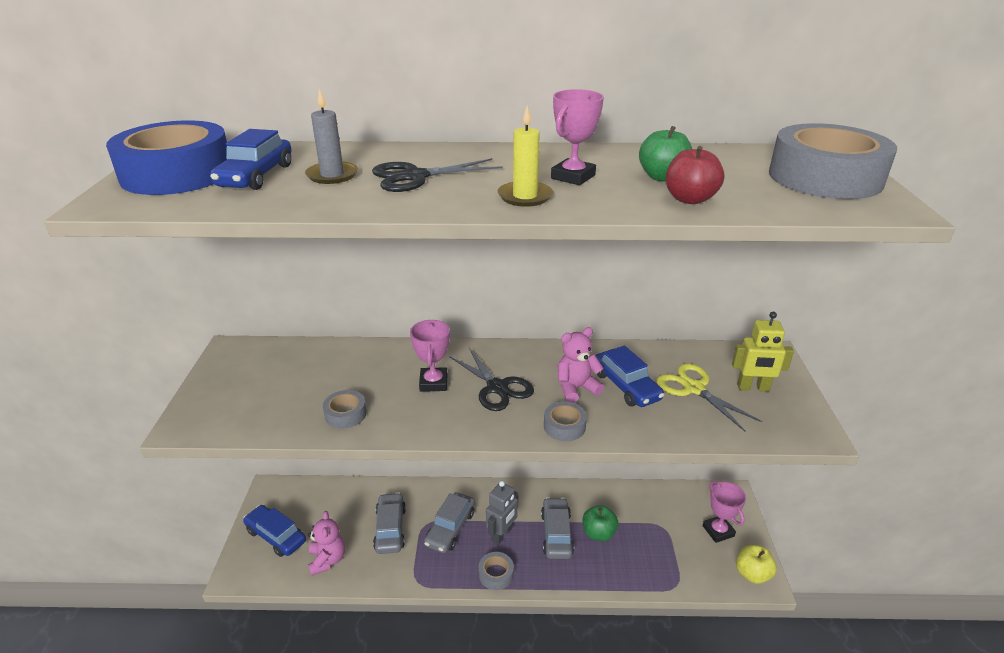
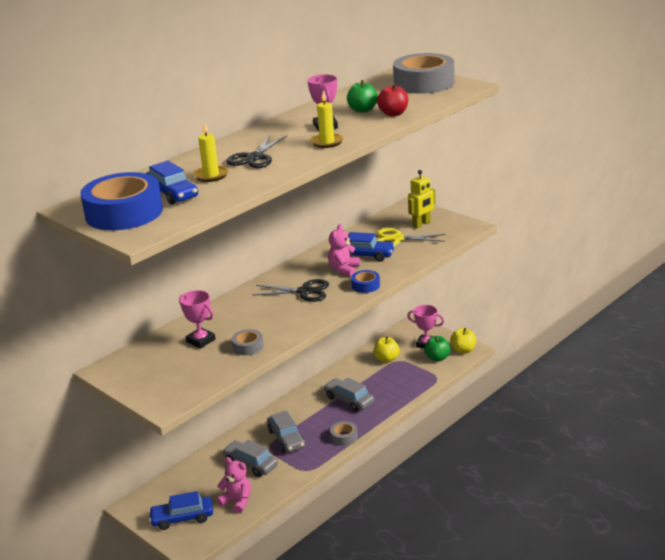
camera: 45 degrees left, 5 degrees down
grey candle [305,88,358,184] -> yellow candle [193,122,229,182]
pink trophy [410,320,450,392] -> pink trophy moved to [179,290,215,349]
grey robot [486,481,519,545] -> none
grey tape [544,401,587,441] -> blue tape [351,270,380,293]
green apple [583,505,618,541] -> green apple moved to [424,336,451,362]
none -> yellow apple [373,336,400,363]

